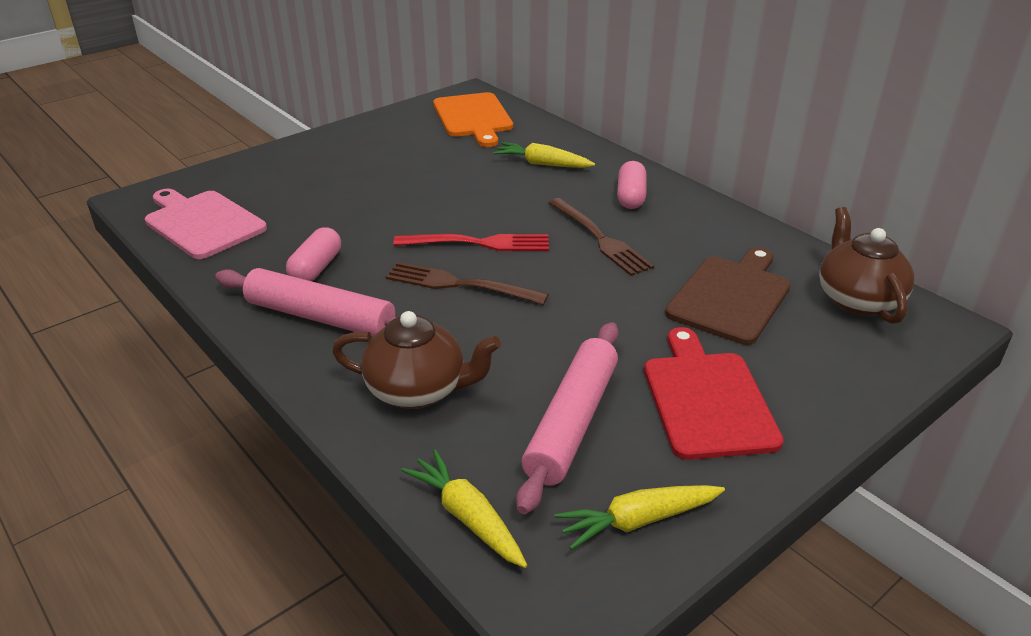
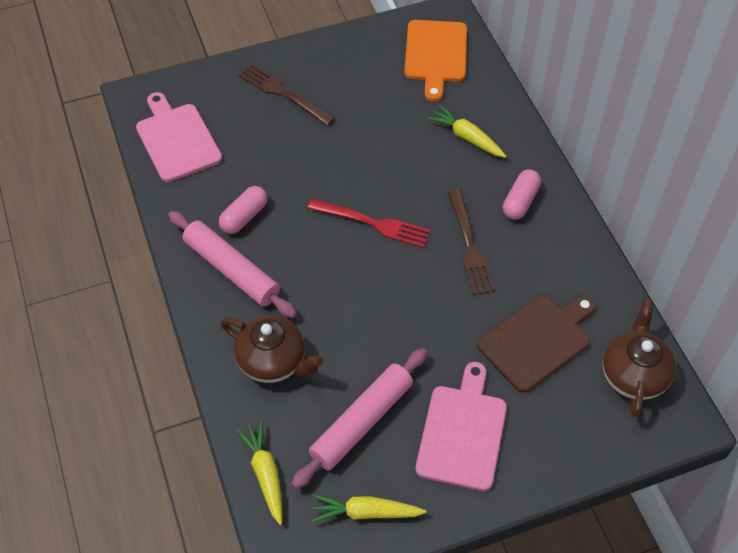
camera: 20 degrees right, 20 degrees up
brown fork [386,262,549,305] -> brown fork moved to [239,64,335,126]
red cutting board [644,327,784,460] -> pink cutting board [416,362,507,491]

